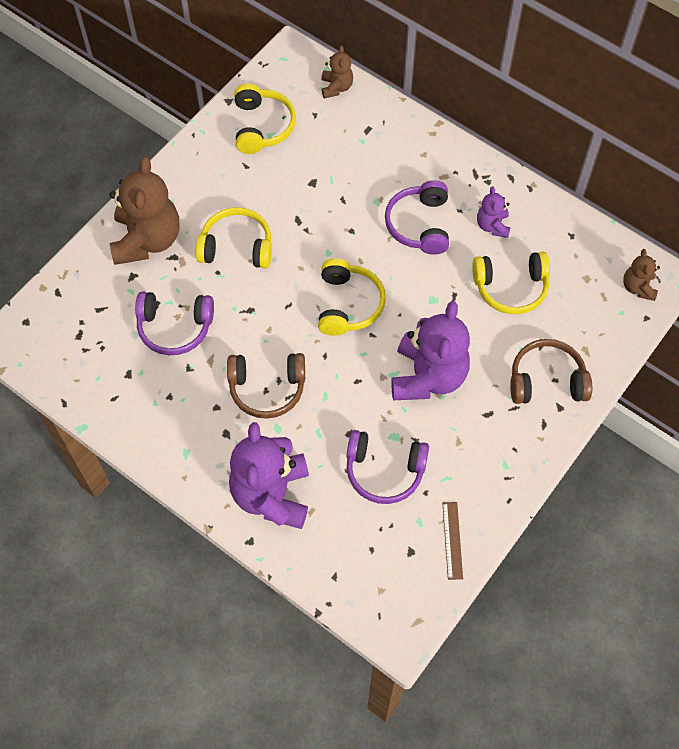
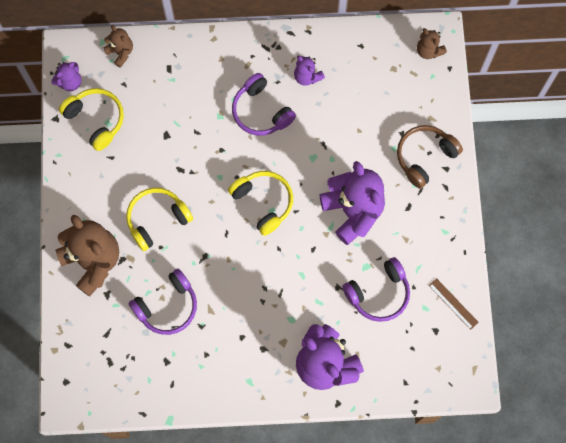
camera: 40 degrees left, 10 degrees up
brown headphones [227,353,305,419] -> none
yellow headphones [472,252,550,314] -> none
none -> purple teddy bear [51,62,82,91]

